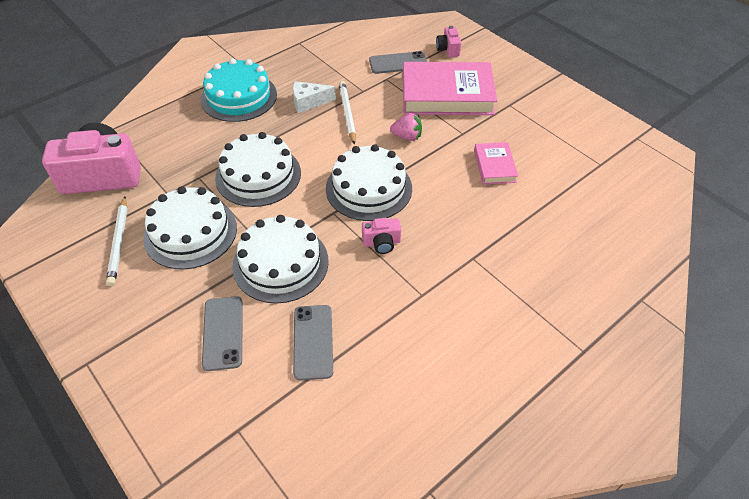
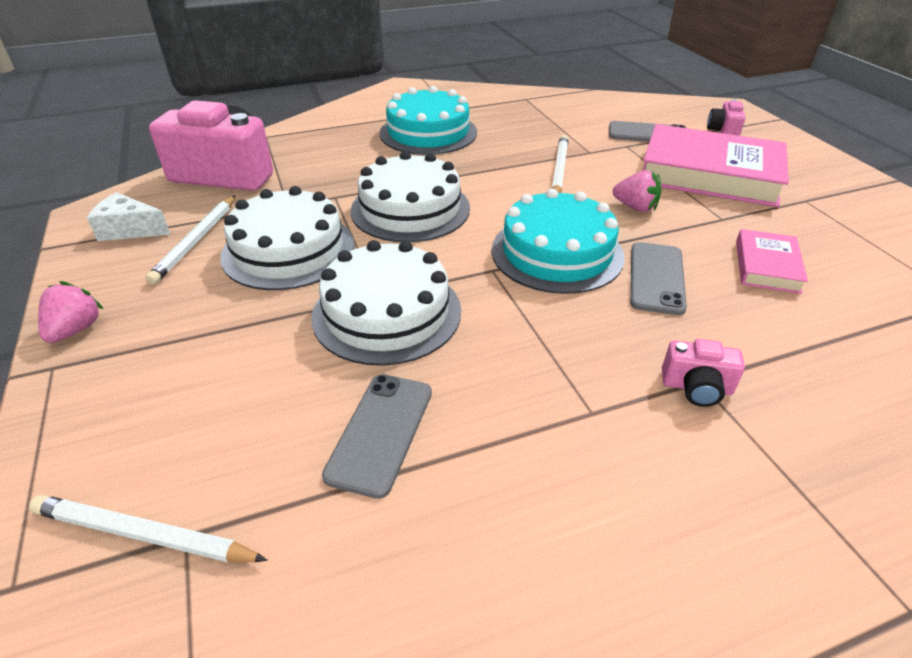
camera: 20 degrees right, 10 degrees down
grey phone [202,296,243,371] -> grey phone moved to [630,242,687,315]
white cheese [293,81,336,113] -> white cheese moved to [87,192,171,241]
white cake [326,144,412,221] -> turquoise cake [491,188,625,294]
pink camera [362,218,401,254] -> pink camera moved to [662,339,745,407]
none -> white pencil [29,495,268,562]
none -> pink strawberry [38,281,103,343]

